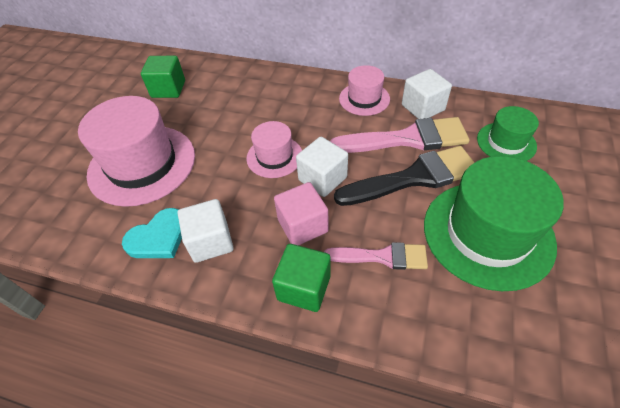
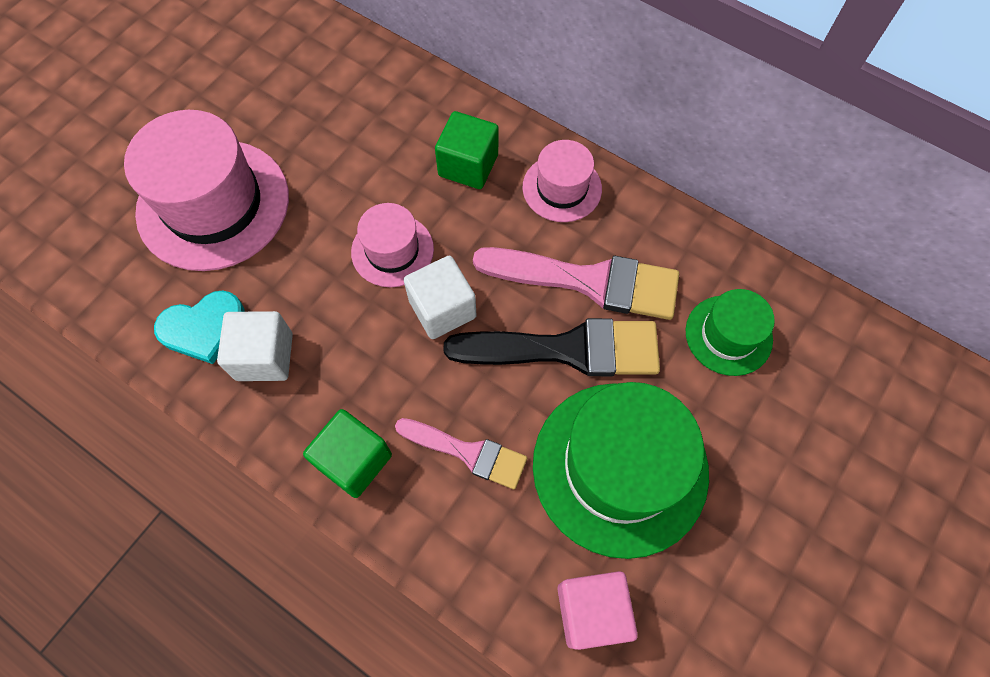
camera: 15 degrees right, 15 degrees up
green cube [141,56,185,98] -> green cube moved to [435,111,499,189]
pink cube [274,182,329,245] -> pink cube moved to [557,571,638,650]
white cube [402,69,452,119] -> none

